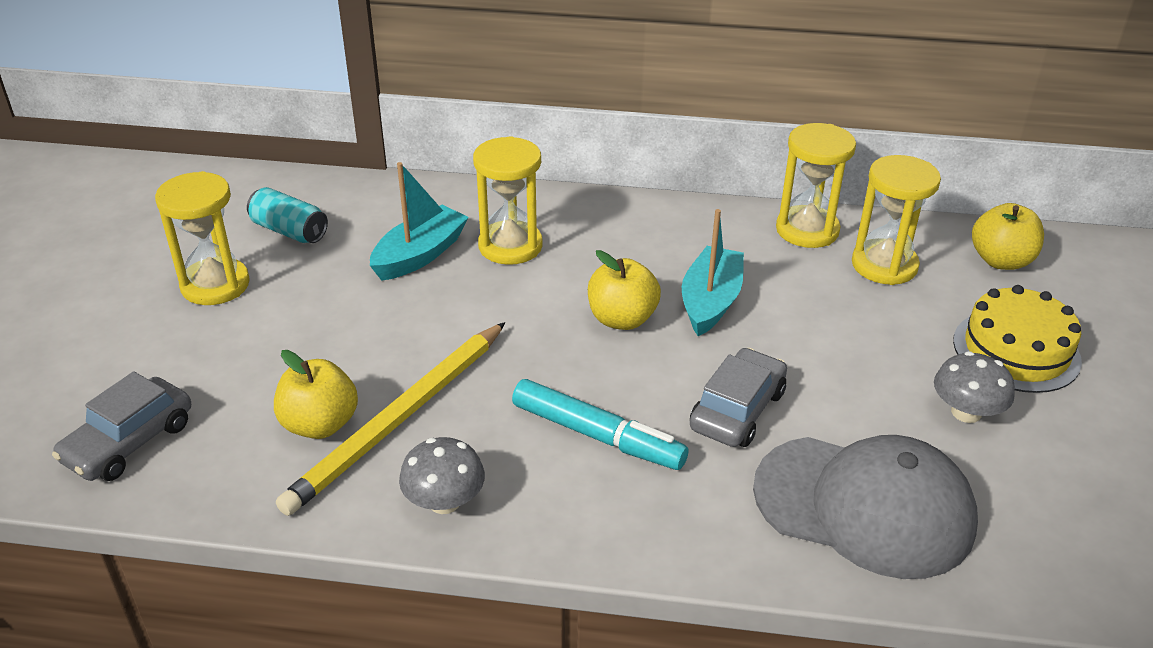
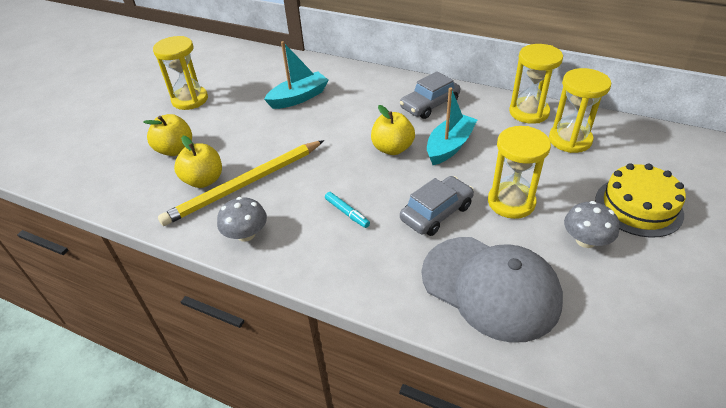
camera: 20 degrees right, 5 degrees up
grey car [52,371,191,481] -> grey car moved to [400,71,460,119]
turquoise can [247,187,328,243] -> none
yellow hourglass [473,136,543,265] -> yellow hourglass moved to [488,126,551,219]
turquoise marker [512,379,688,470] -> turquoise marker [325,192,370,228], size x0.53
yellow apple [972,203,1044,270] -> yellow apple moved to [144,114,192,156]

